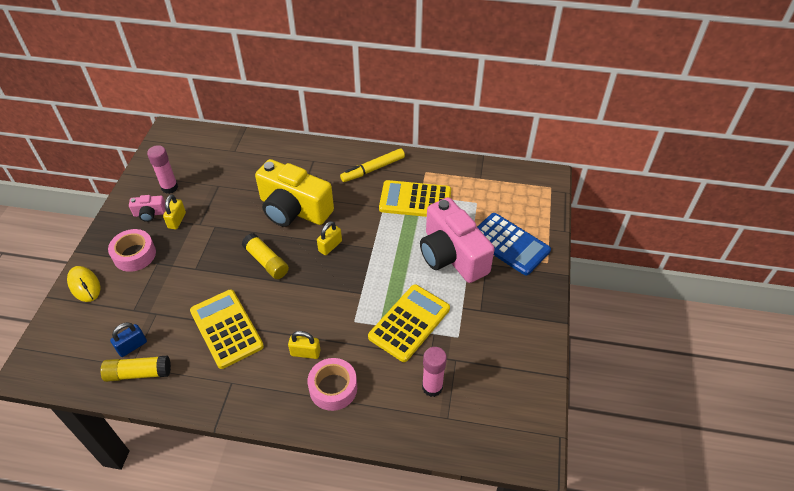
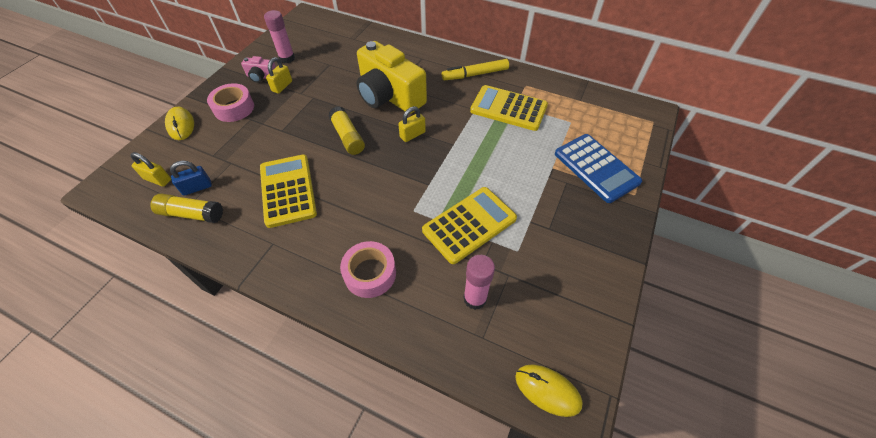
camera: 15 degrees right, 5 degrees up
yellow padlock [288,331,321,359] -> yellow padlock moved to [131,152,171,187]
pink camera [420,197,495,283] -> none
none -> yellow mouse [515,364,583,417]

